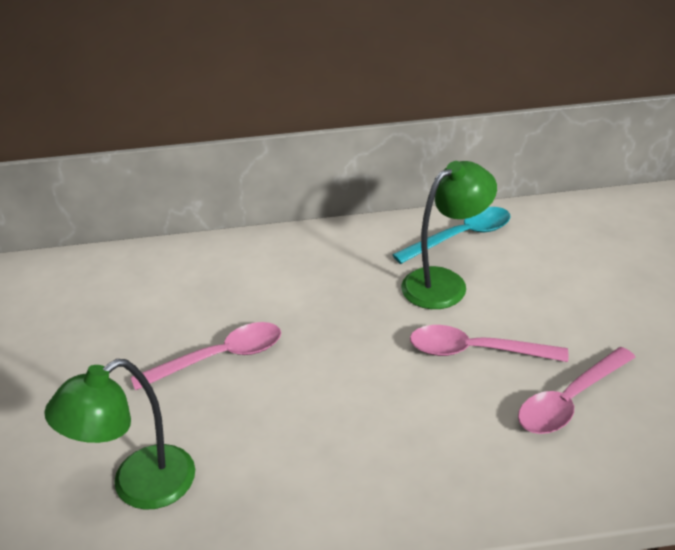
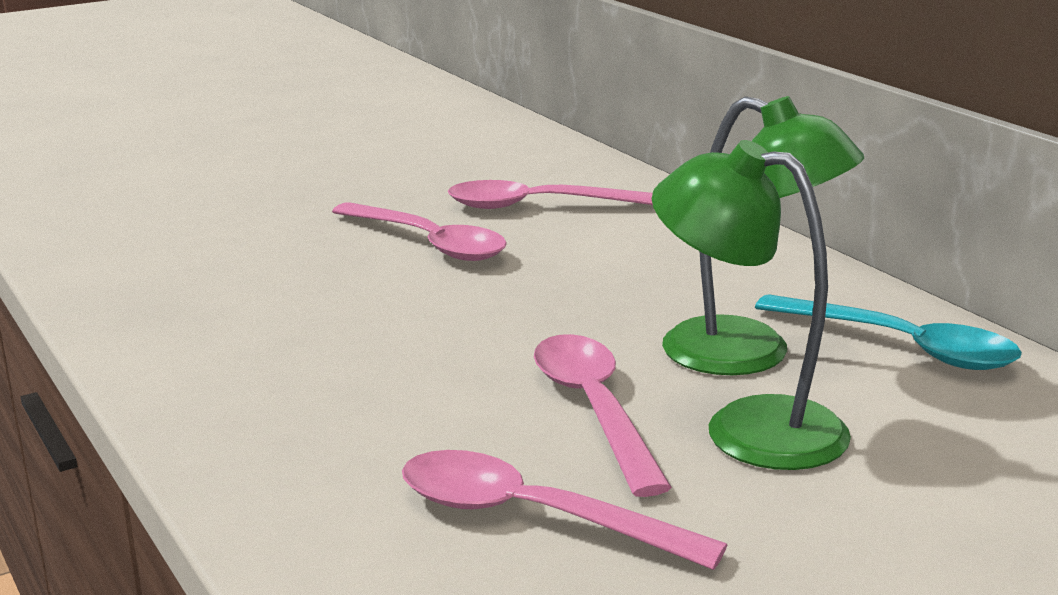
camera: 65 degrees right, 15 degrees down
green lamp [44,359,195,510] -> green lamp moved to [652,140,851,470]
none -> pink spoon [448,180,653,209]

